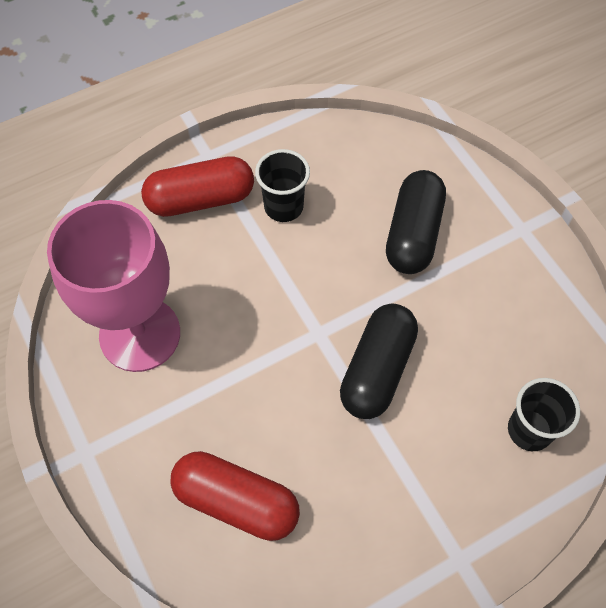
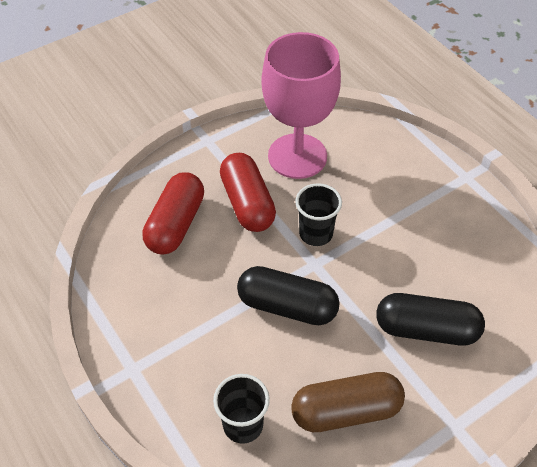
camera: 85 degrees right, 10 degrees down
red capsule [141,156,254,217] -> red capsule moved to [220,153,276,232]
black cup [255,149,310,222] -> black cup moved to [295,183,342,246]
none -> brown capsule [291,372,405,432]

